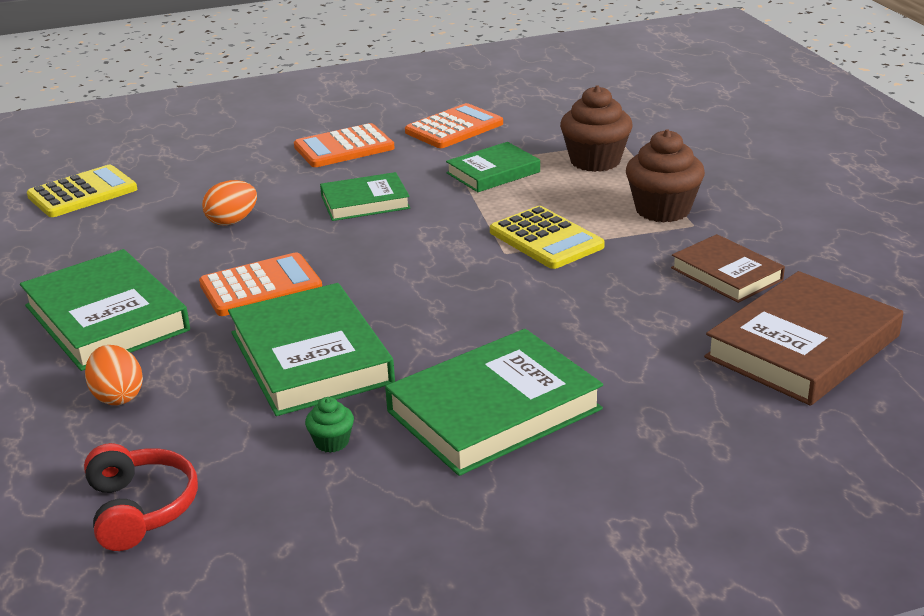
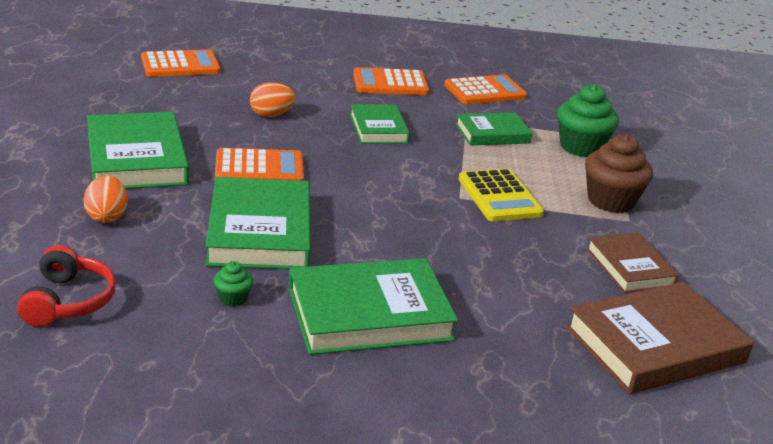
camera: 15 degrees right, 0 degrees up
yellow calculator [27,165,137,217] -> orange calculator [141,49,220,77]
green book [320,172,410,221] -> green book turned 75 degrees clockwise [350,104,410,144]
brown cupcake [560,85,632,172] -> green cupcake [557,84,619,157]

